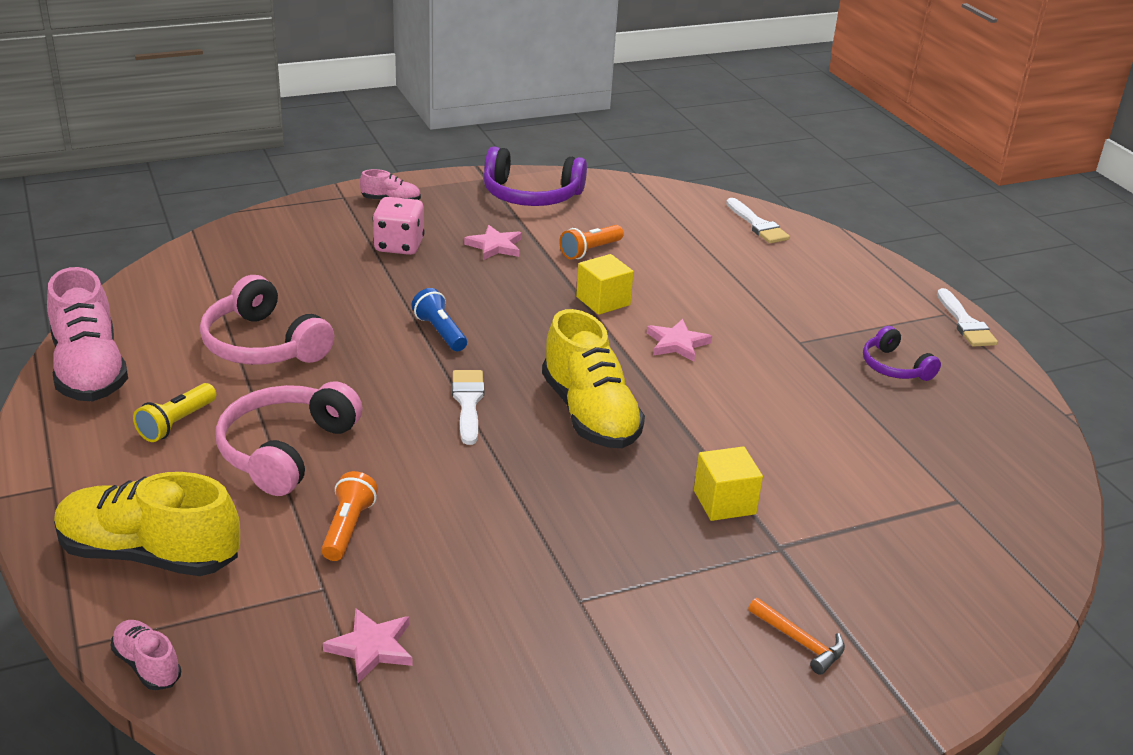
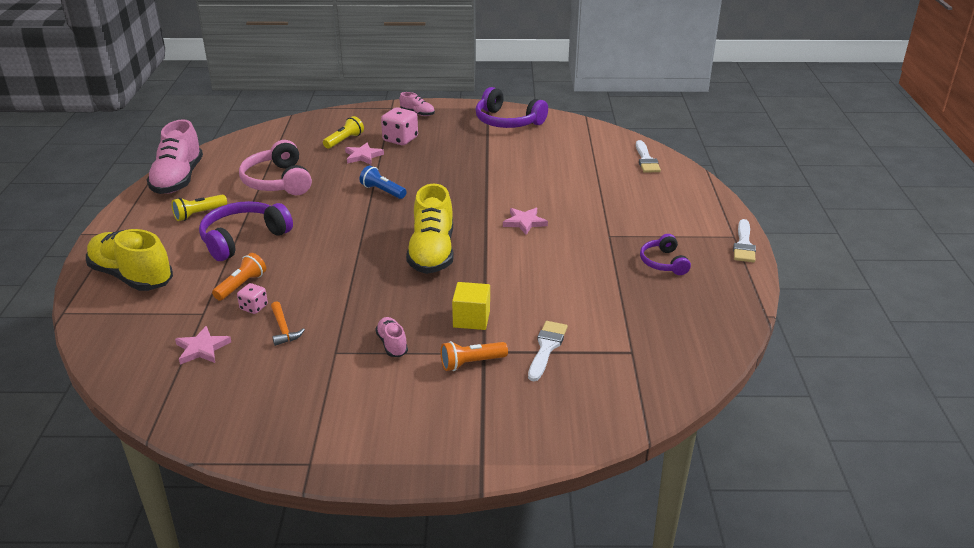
camera: 25 degrees right, 0 degrees up
pink shoe [110,620,181,690] -> pink shoe moved to [375,317,408,357]
pink headphones [215,381,363,496] -> purple headphones [199,201,293,261]
blue flashlight [412,288,467,351] -> blue flashlight turned 45 degrees counterclockwise [360,166,407,199]
white brush [452,370,484,445] -> white brush moved to [528,321,568,381]
pink star [464,225,522,260] -> pink star moved to [345,142,384,165]
orange flashlight [559,225,624,260] -> orange flashlight moved to [441,341,508,371]
yellow cube [576,254,634,315] -> none
orange hammer [748,598,845,675] -> orange hammer moved to [271,301,305,346]
none -> pink dice [237,283,268,314]
none -> yellow flashlight [323,116,364,149]

